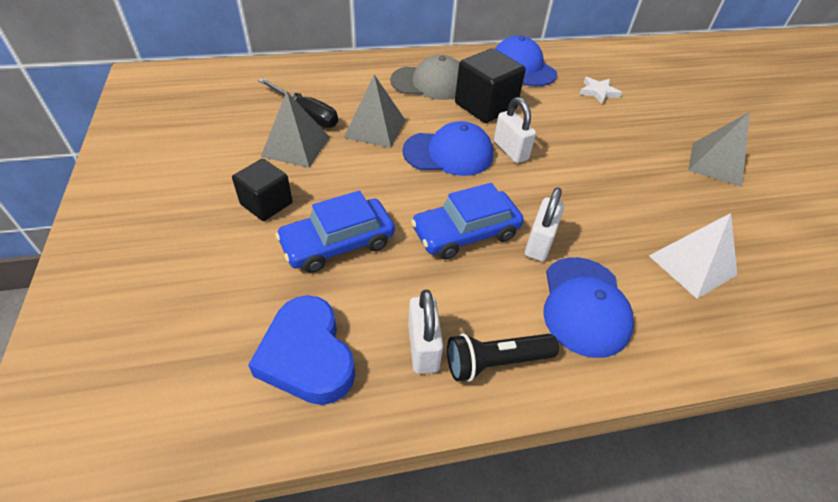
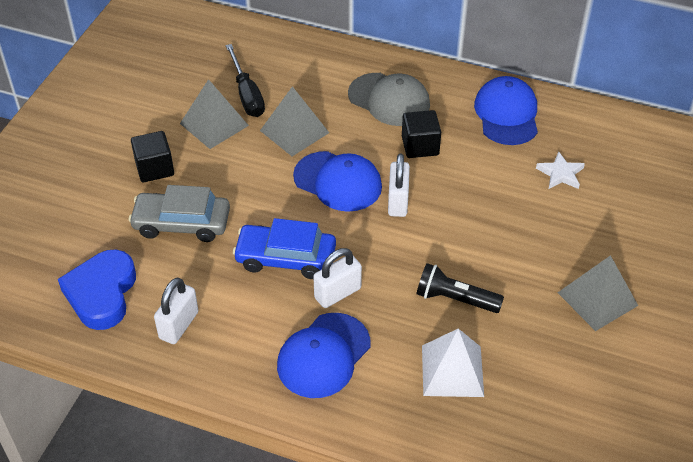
camera: 35 degrees right, 0 degrees up
blue car [275,191,395,273] -> grey car [129,185,230,242]
black flashlight [447,333,559,382] -> black flashlight moved to [416,263,504,313]
black cube [455,48,526,123] -> black cube [402,110,441,158], size x0.65

